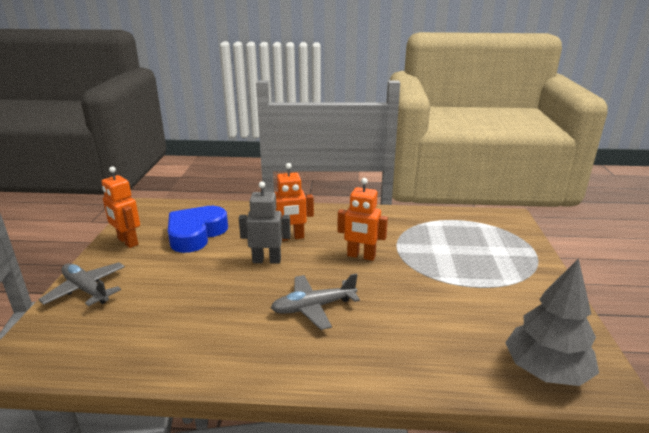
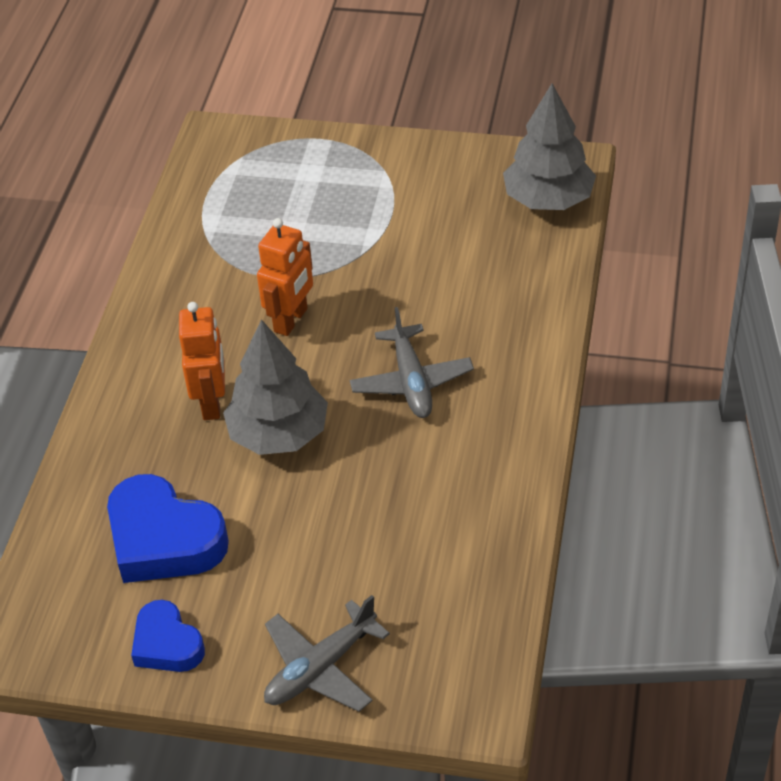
camera: 80 degrees left, 20 degrees up
orange robot [101,166,140,248] -> blue heart [131,600,205,672]
grey robot [239,182,291,263] -> grey tree [223,319,328,455]

